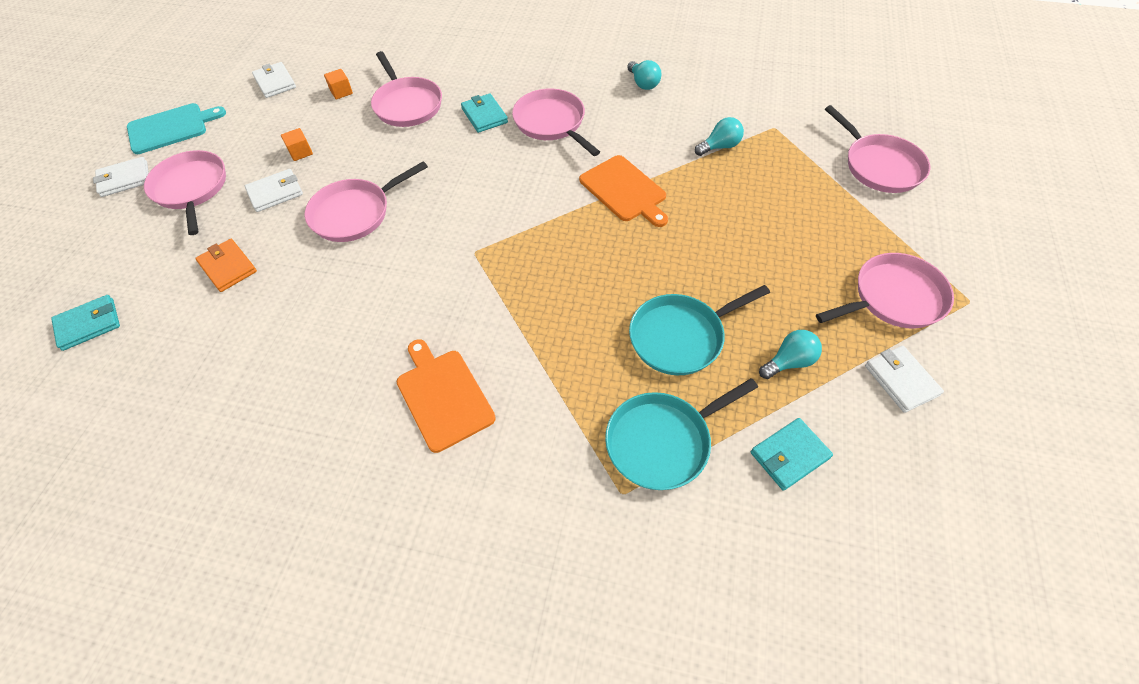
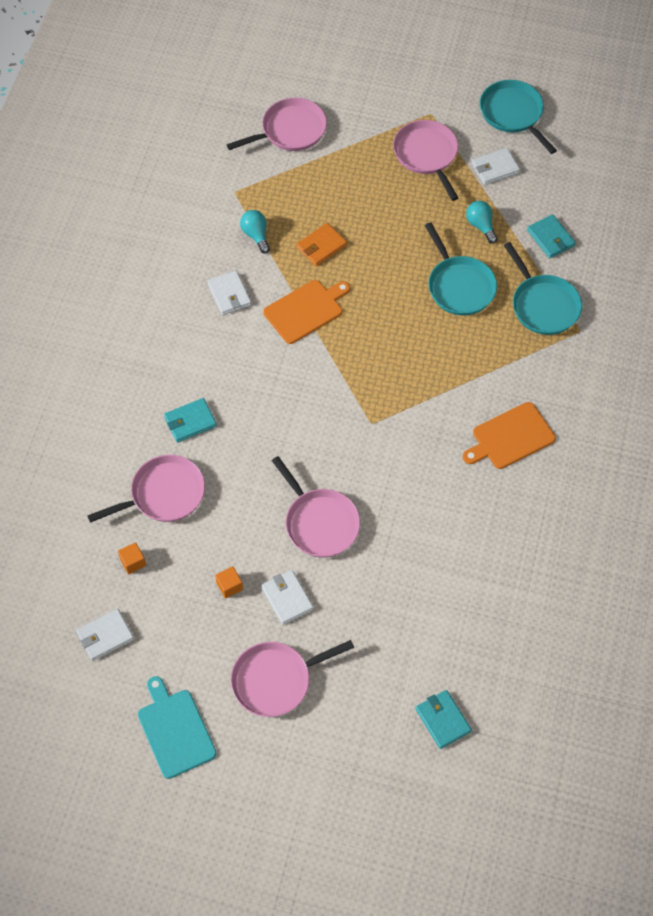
camera: 90 degrees left, 5 degrees up
white wallet [93,157,149,197] -> white wallet moved to [207,271,252,315]
orange wallet [195,239,257,292] -> orange wallet moved to [296,223,347,266]
pink pan [512,89,600,156] -> none
turquoise light bulb [627,60,661,90] -> none
none -> turquoise pan [480,80,557,154]

